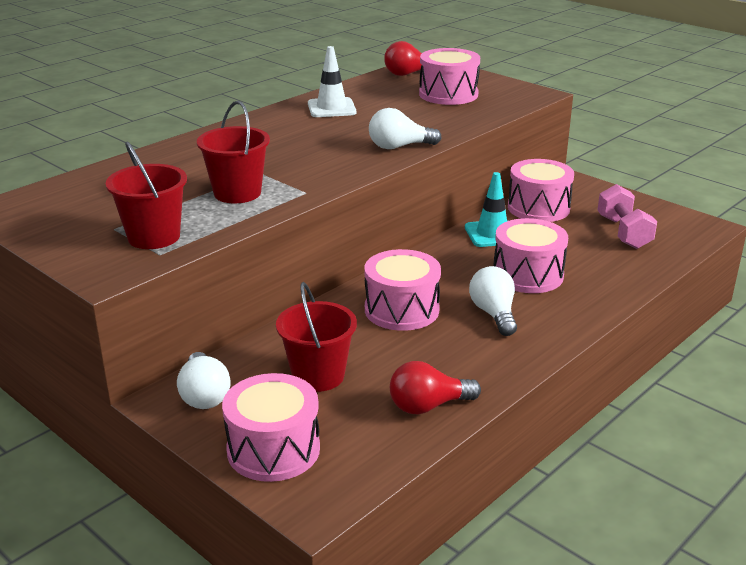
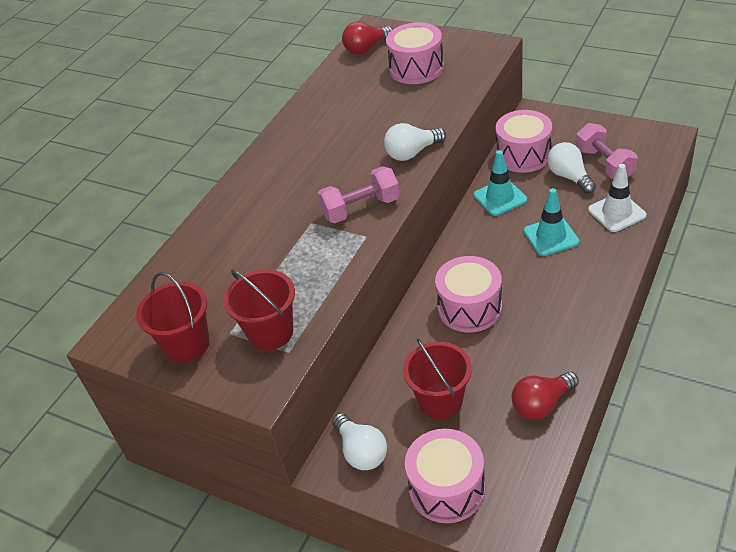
camera: 10 degrees left, 15 degrees up
red bucket [197,101,270,203] -> red bucket moved to [136,272,209,363]
white traffic cone [308,46,356,117] -> white traffic cone moved to [588,164,647,232]
white light bulb [469,266,517,336] -> white light bulb moved to [547,142,596,194]
pink drum [493,218,568,293] -> turquoise traffic cone [524,188,580,256]
none -> pink dumbbell [318,166,400,223]

